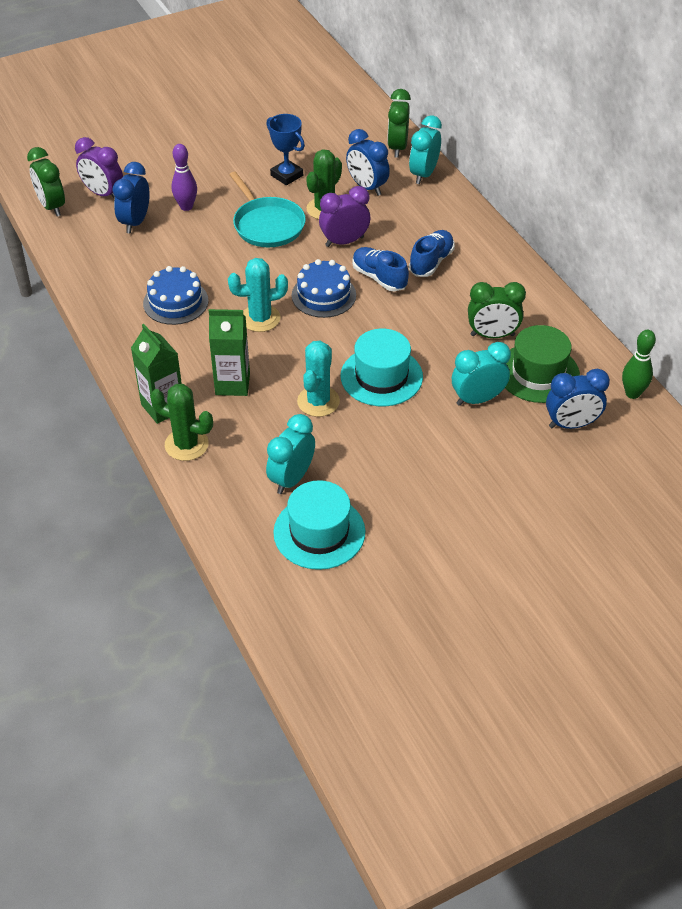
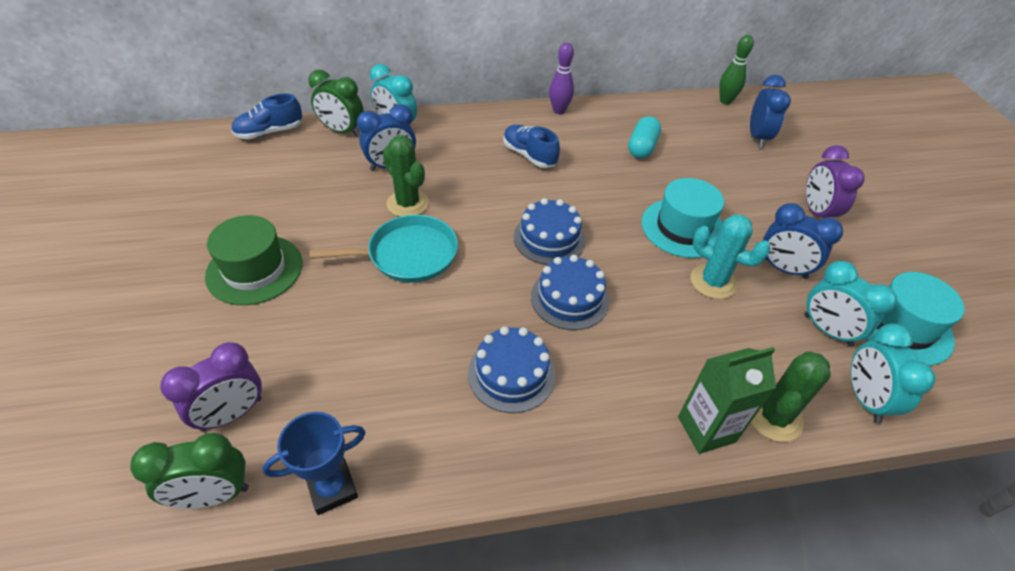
camera: 75 degrees left, 0 degrees up
blue clock [112,162,149,234] -> blue clock moved to [763,203,843,279]
purple bowling pin [172,144,197,211] -> purple bowling pin moved to [549,43,574,114]
green carton [209,309,250,396] -> none
turquoise cactus [228,258,288,332] -> blue cake [531,255,610,330]
blue trophy [266,114,305,185] -> blue trophy moved to [262,412,366,515]
purple clock [319,186,370,247] -> purple clock moved to [806,145,864,218]
blue shoe [352,247,409,292] -> blue shoe moved to [231,93,302,139]
turquoise clock [452,342,511,406] -> turquoise clock moved to [851,323,935,424]
green clock [468,282,526,338] -> turquoise capsule [628,116,661,159]
green hat [505,325,580,403] -> green hat moved to [205,215,302,305]

